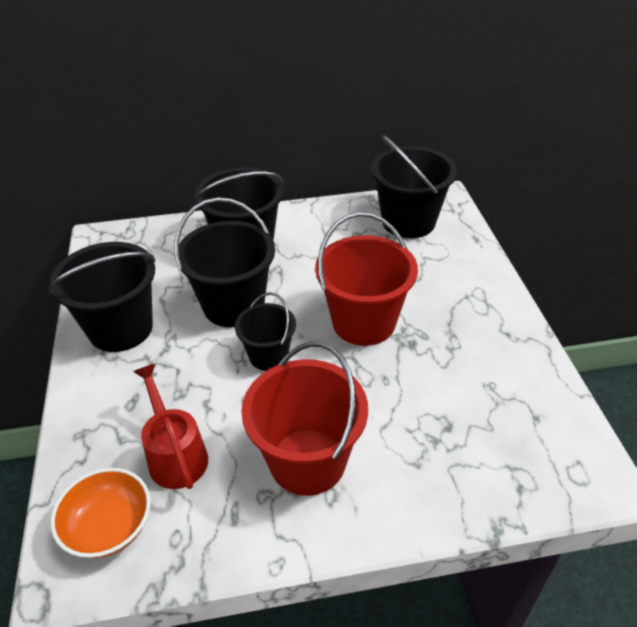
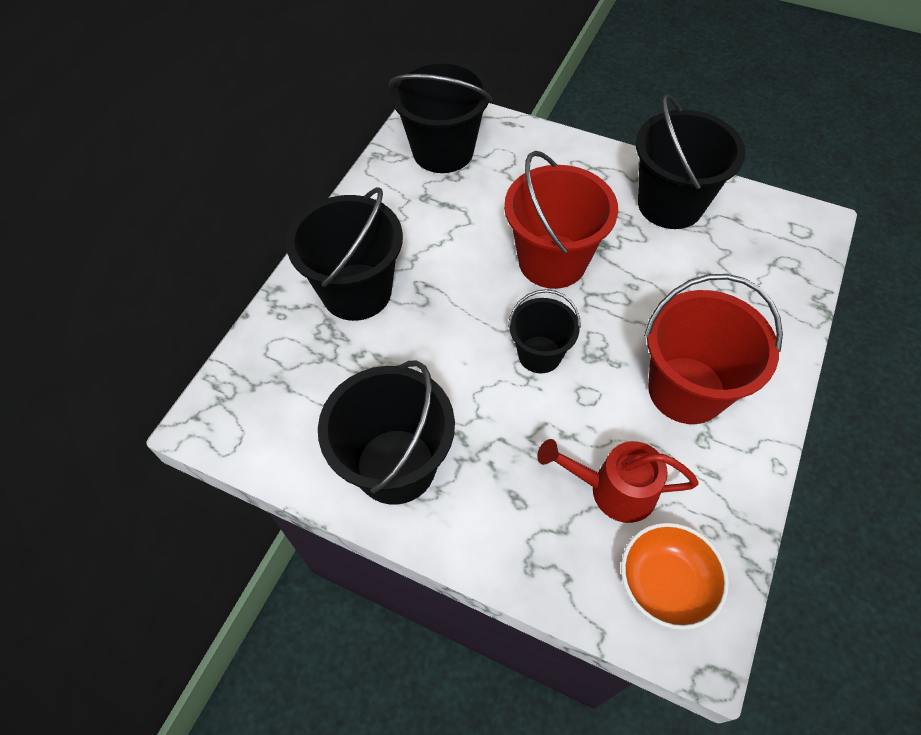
camera: 55 degrees left, 15 degrees up
black bucket [174,197,275,327] -> black bucket moved to [636,94,745,229]

